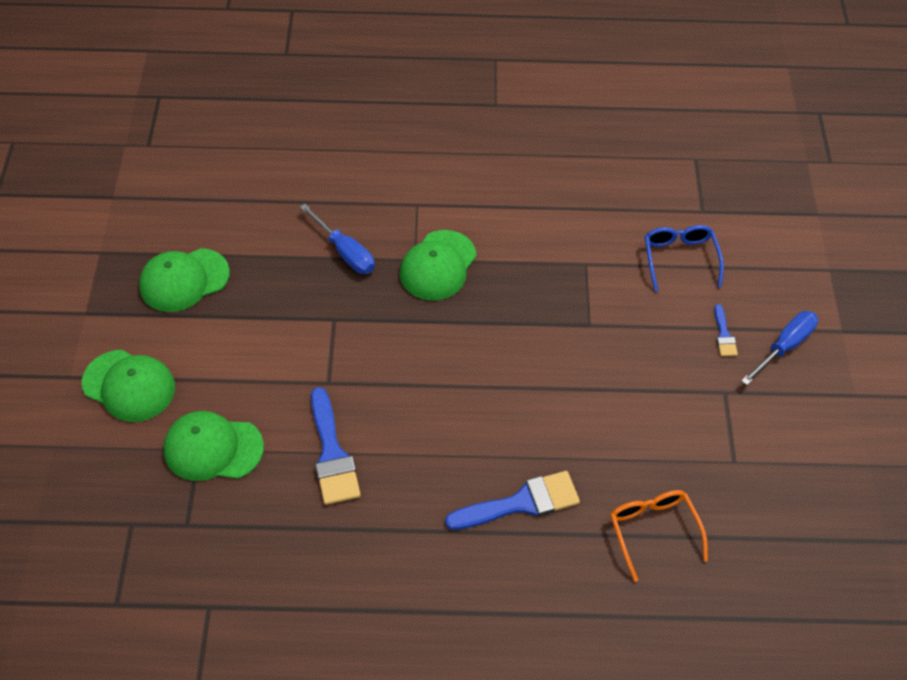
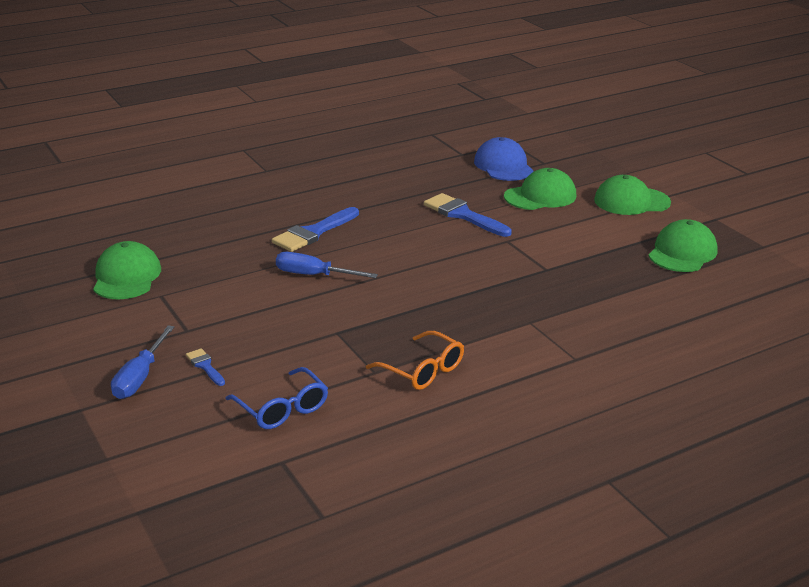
camera: 150 degrees right, 25 degrees down
blue screwdriver [300,204,375,274] -> blue screwdriver moved to [276,252,378,278]
green cap [399,230,477,301] -> green cap moved to [93,241,161,300]
orange glasses [610,490,708,582] -> orange glasses moved to [366,331,464,390]
none -> blue cap [474,137,534,181]

